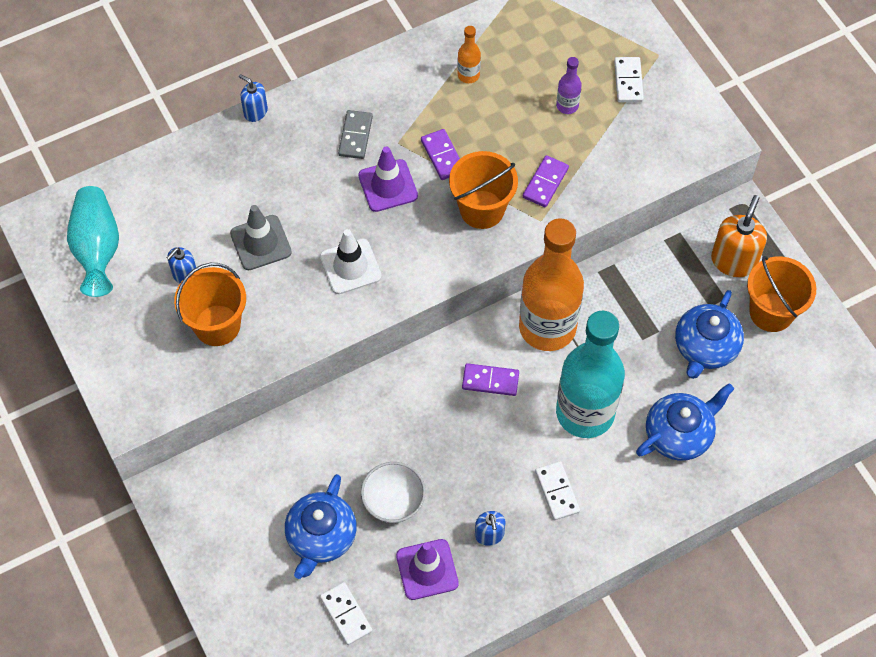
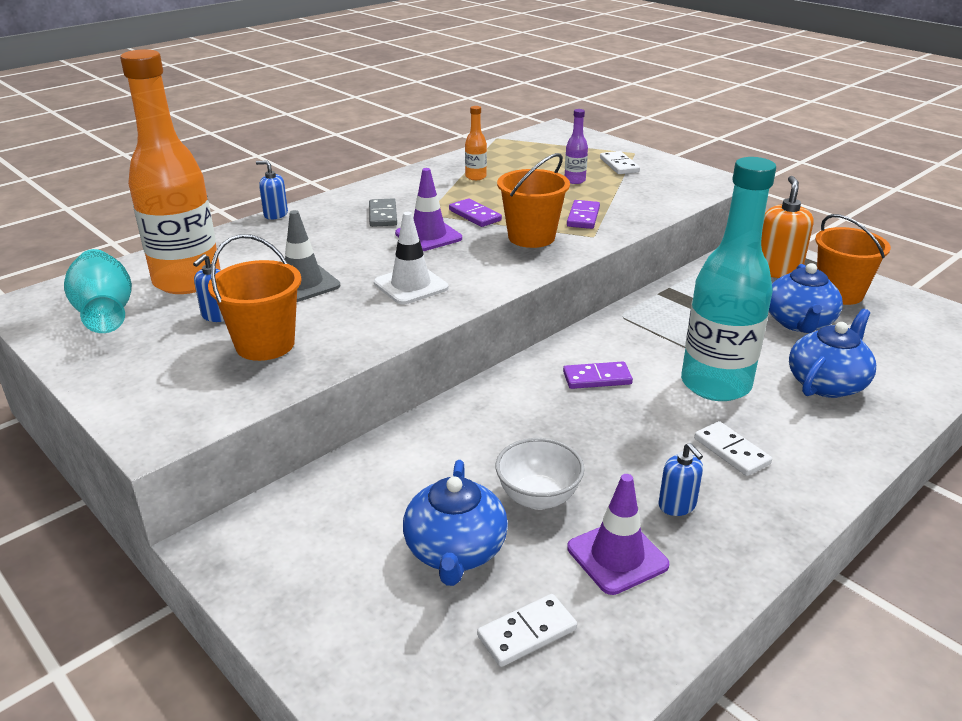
camera: 15 degrees left, 30 degrees down
white domino [320,582,373,645] -> white domino turned 75 degrees counterclockwise [477,594,577,667]
orange bottle [519,218,584,351] -> orange bottle moved to [120,49,221,294]

